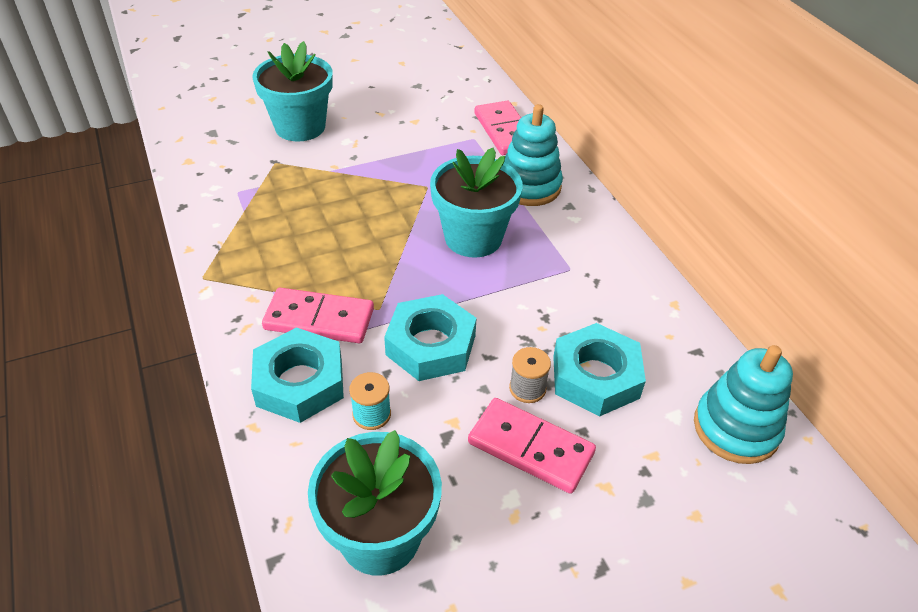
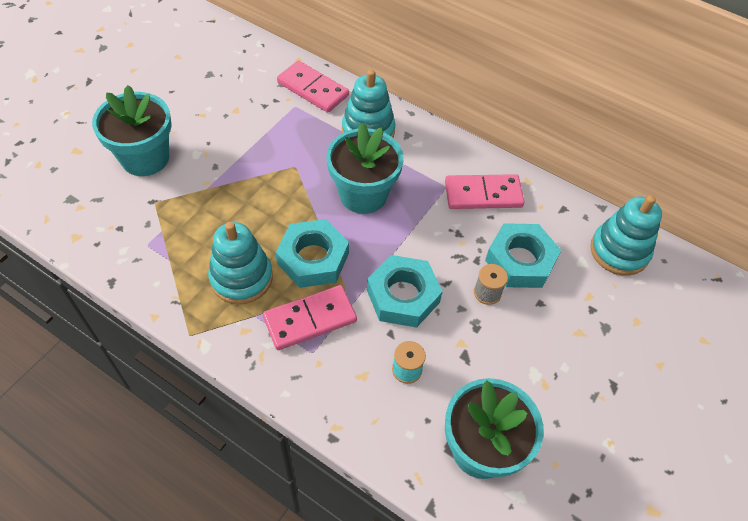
camera: 35 degrees left, 10 degrees up
turquoise nut [251,327,344,423] -> turquoise nut moved to [276,219,349,288]
pink domino [468,398,596,494] -> pink domino moved to [445,174,524,209]
none -> turquoise stacking toy [208,222,273,304]

